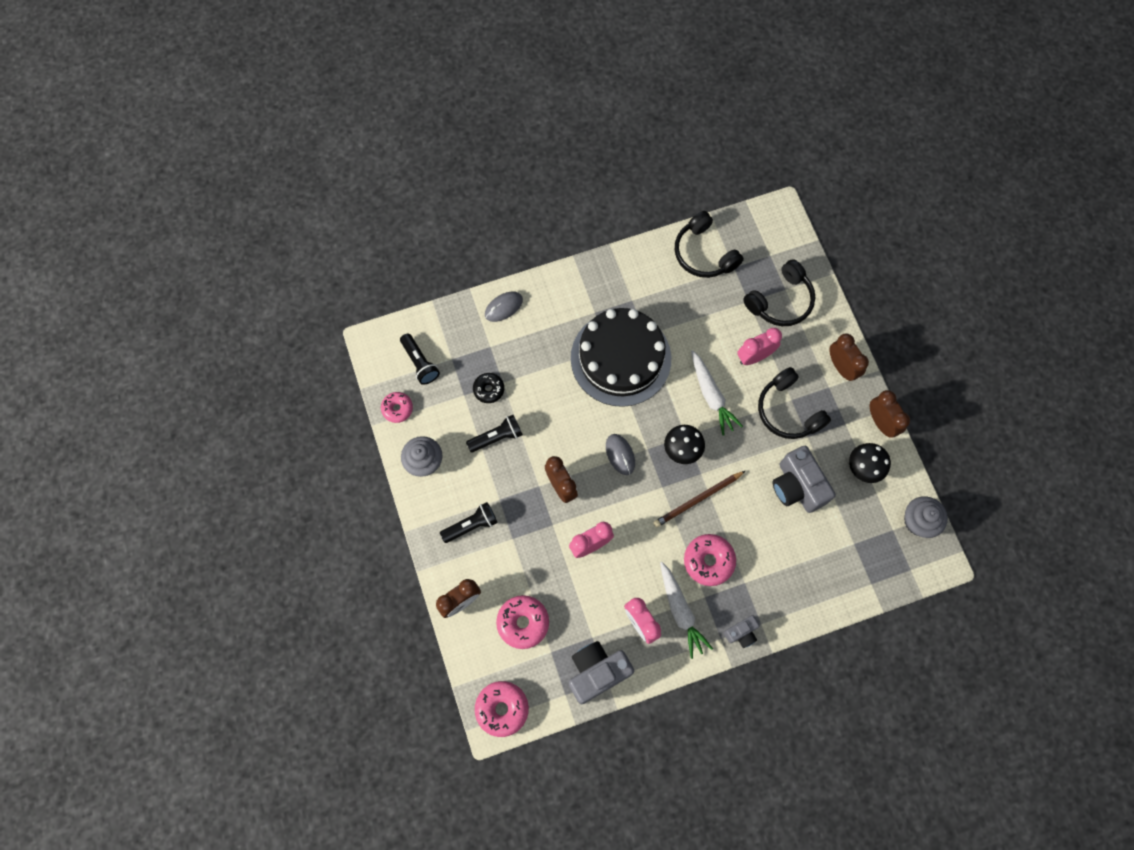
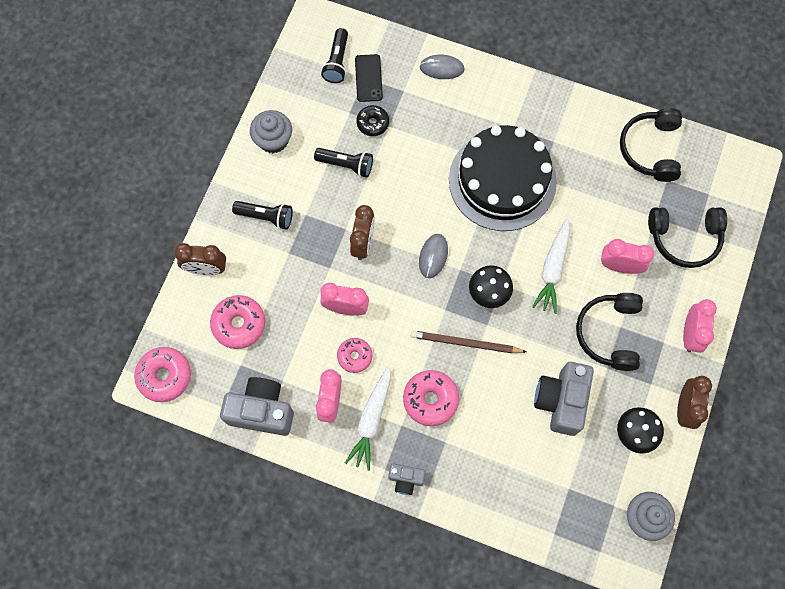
camera: 40 degrees right, 0 degrees up
pink donut [381,392,413,423] -> pink donut moved to [337,338,372,373]
brown clock [829,333,869,381] -> pink clock [683,299,717,353]
none -> black phone [355,54,383,102]

